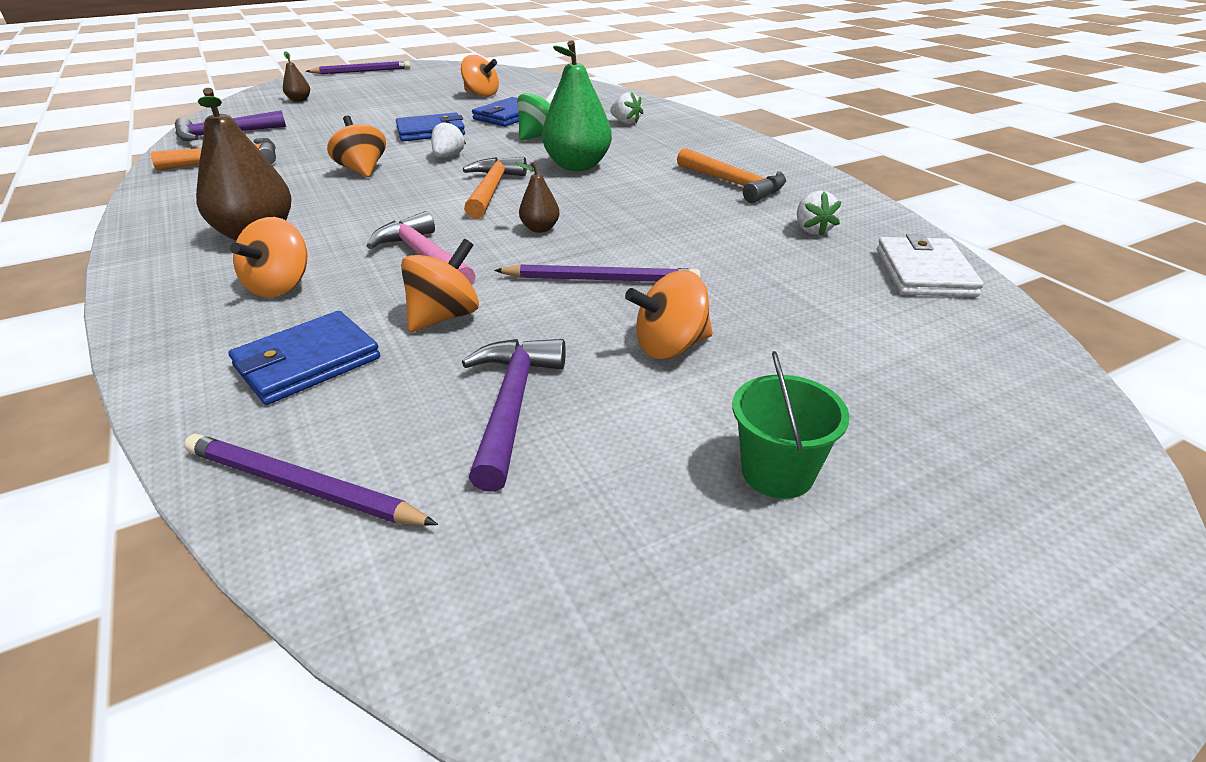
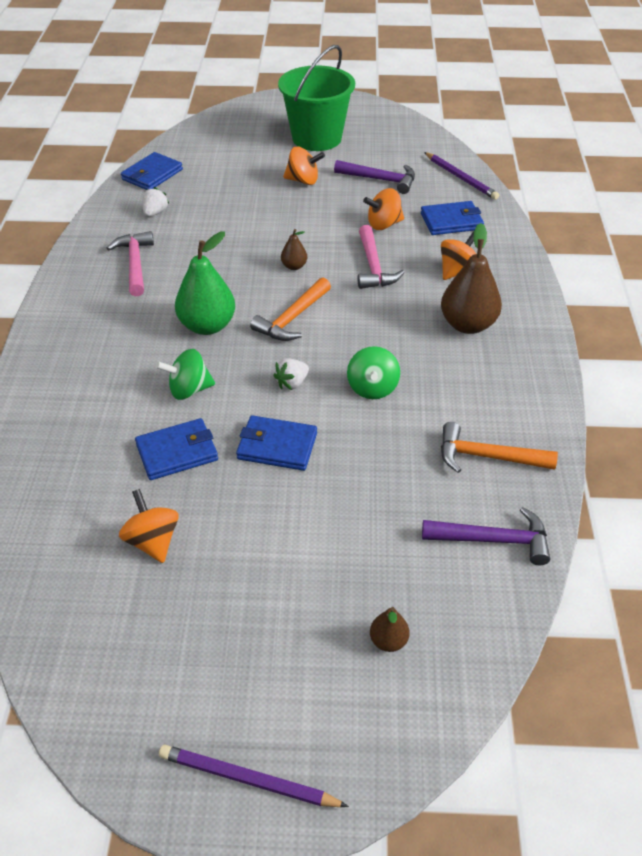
camera: 150 degrees left, 10 degrees up
orange spinning top [327,116,386,177] -> green spinning top [347,346,400,399]
purple hammer [462,339,566,492] -> purple hammer turned 105 degrees counterclockwise [334,160,415,194]
purple pencil [494,264,700,282] -> none
white strawberry [610,92,643,124] -> none
orange hammer [677,148,786,203] -> pink hammer [107,231,154,296]
green bucket [732,351,850,499] -> green bucket [278,45,355,151], size x2.11
white wallet [877,234,984,297] -> blue wallet [121,152,183,190]

